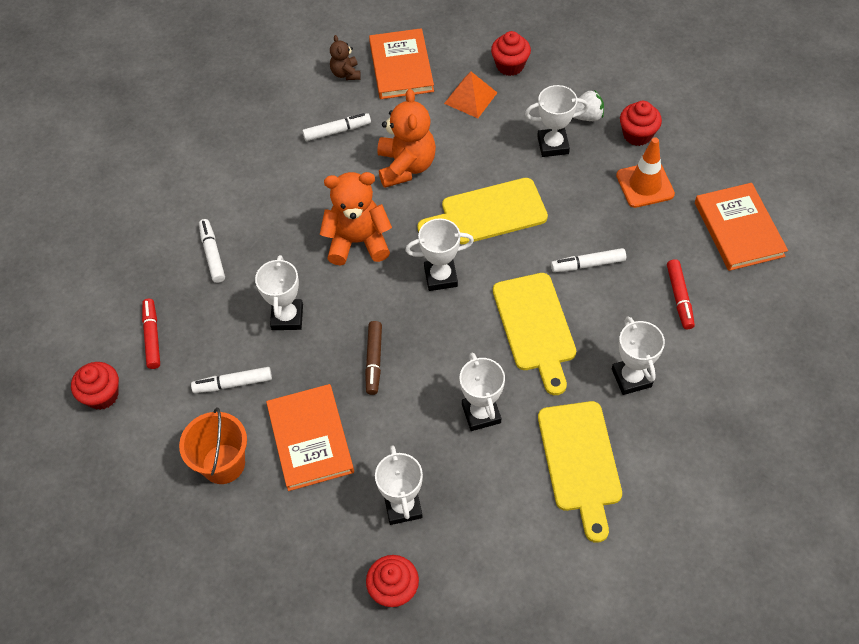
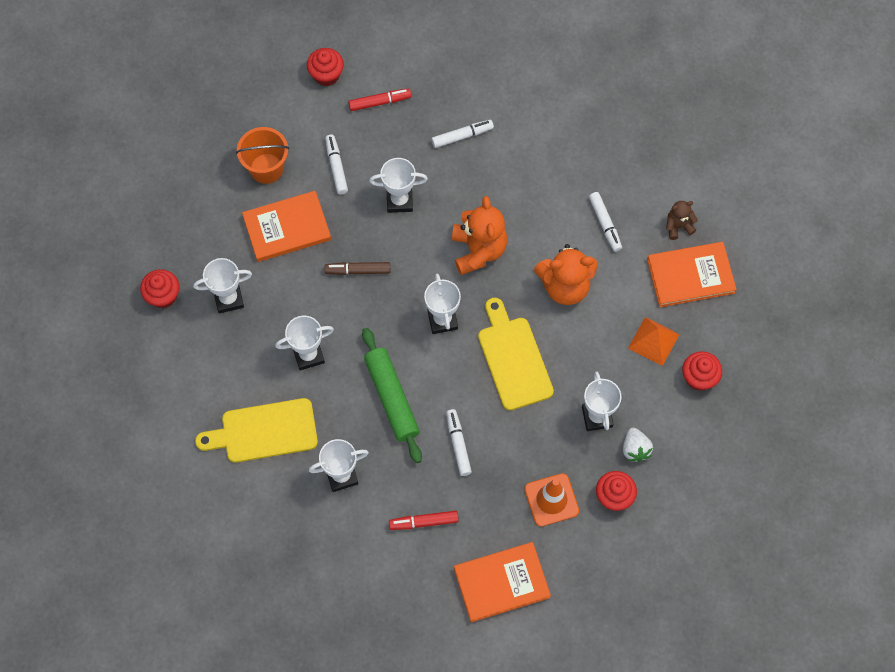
camera: 85 degrees right, 10 degrees up
yellow cutting board [493,273,576,395] -> green rolling pin [362,328,422,463]

